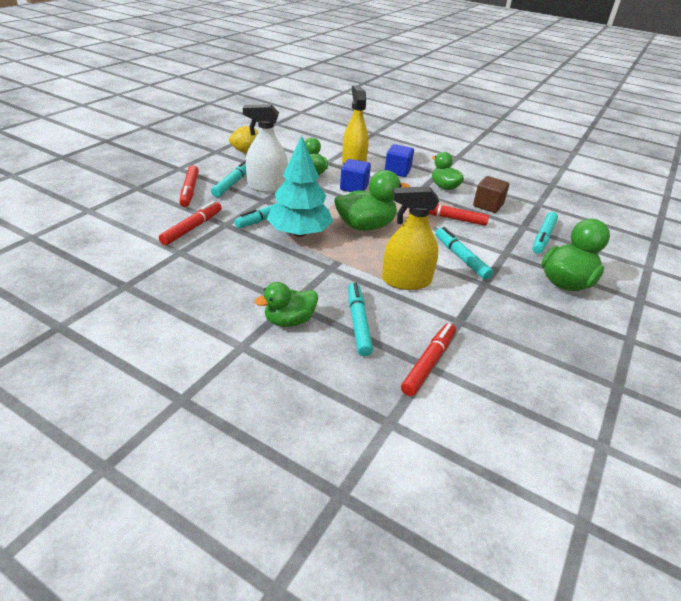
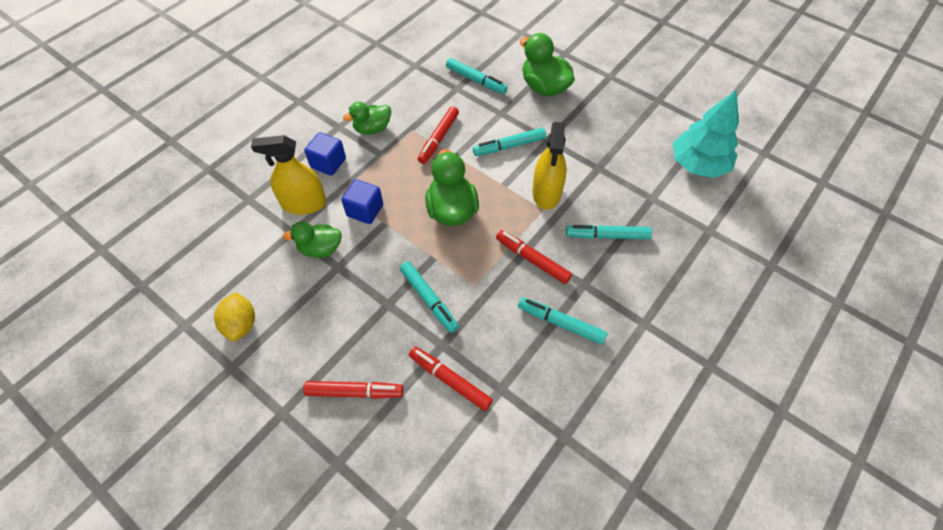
camera: 80 degrees left, 20 degrees up
turquoise marker [211,160,246,197] -> turquoise marker moved to [518,297,607,345]
white spray bottle [243,104,288,193] -> none
green duck [255,282,318,327] -> none
turquoise tree [267,136,333,237] -> turquoise tree moved to [673,90,739,178]
red marker [401,323,456,396] -> red marker moved to [496,230,572,284]
brown cube [473,176,509,213] -> none

